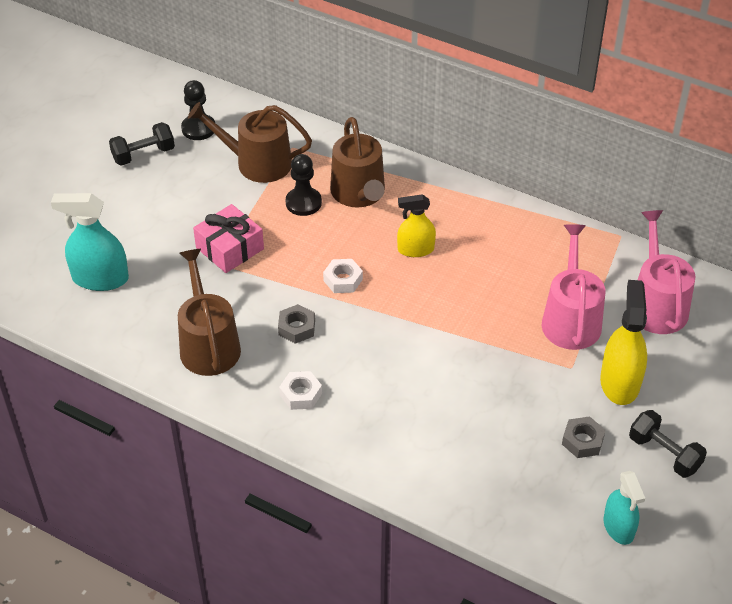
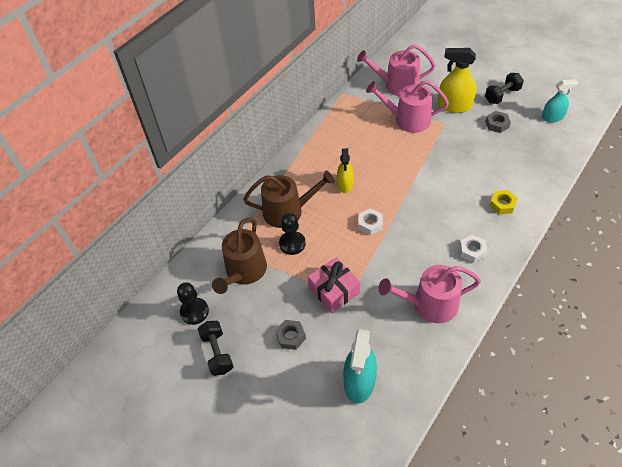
camera: 80 degrees left, 5 degrees up
brown watering can [178,249,241,376] -> pink watering can [378,265,481,323]
grey nut [278,304,315,344] -> grey nut moved to [275,320,306,350]
none -> yellow nut [489,190,518,214]

